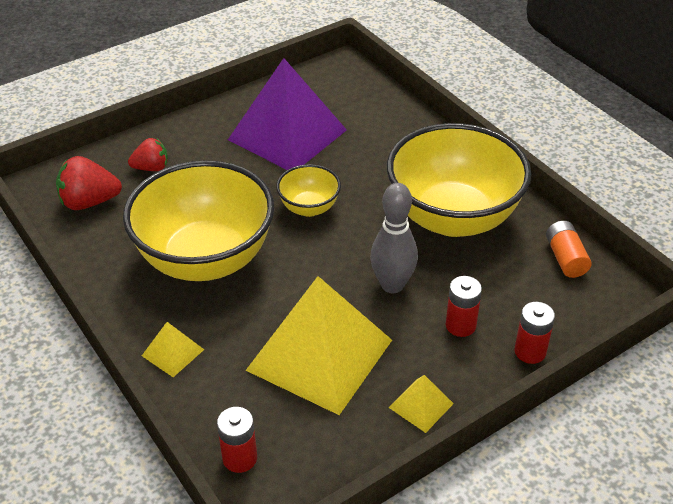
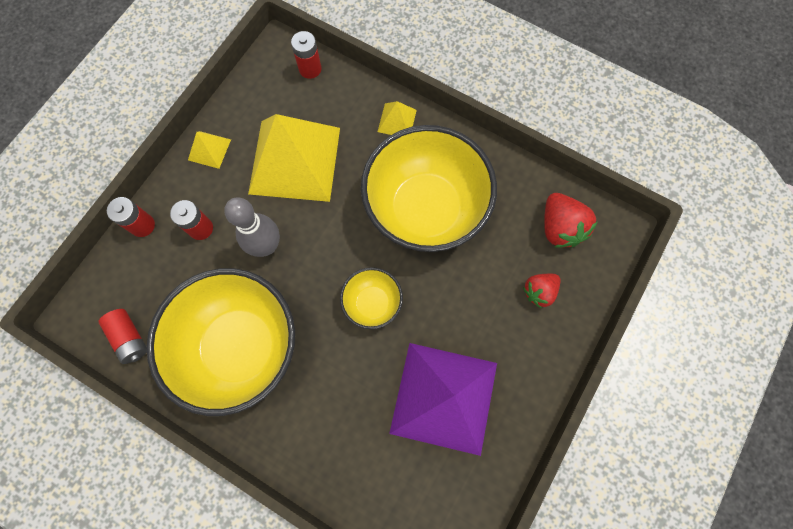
camera: 155 degrees right, 30 degrees up
red strawberry [56,156,122,210] -> red strawberry turned 105 degrees clockwise [544,193,597,248]
orange battery [546,221,592,278] -> red battery [99,309,147,364]

